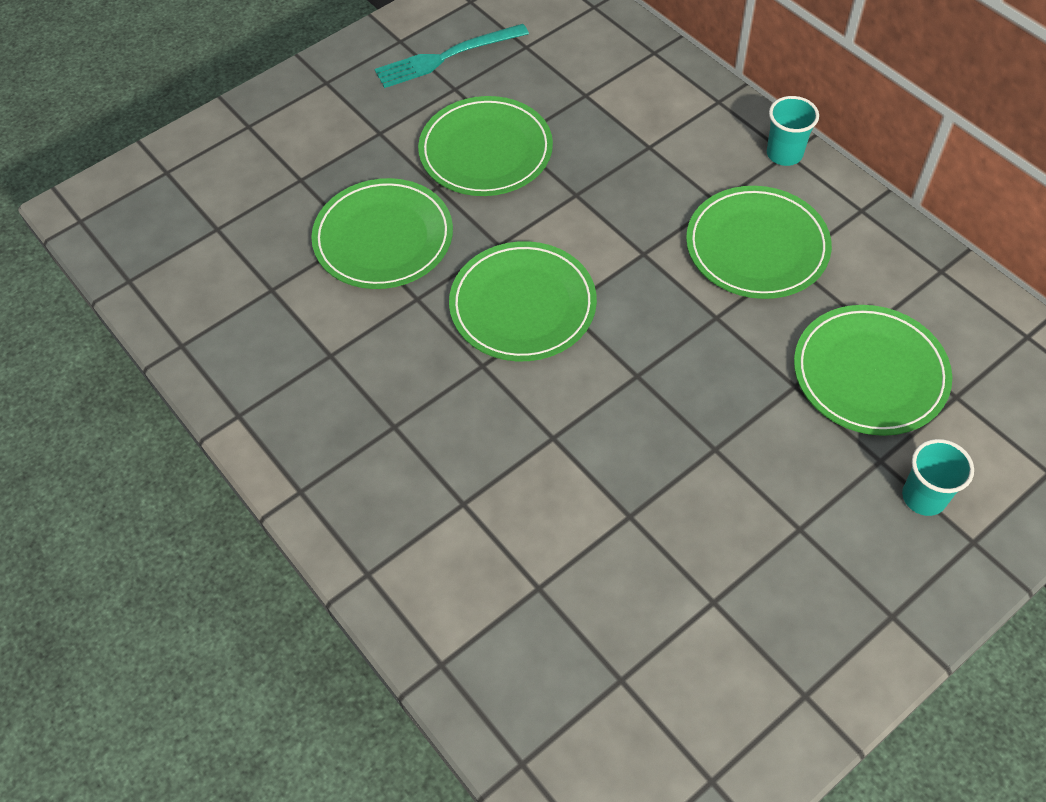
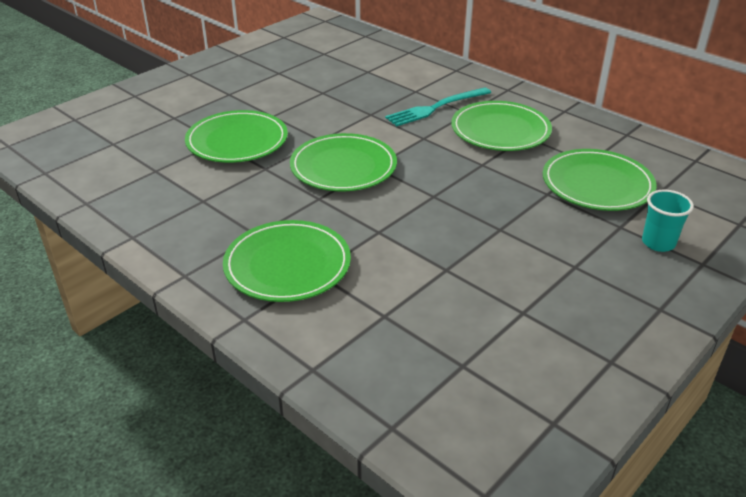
camera: 10 degrees left, 20 degrees down
turquoise fork [375,24,529,88] -> turquoise fork moved to [385,87,491,126]
green plate [418,96,553,196] -> green plate moved to [223,220,351,302]
turquoise cup [767,96,819,166] -> none

